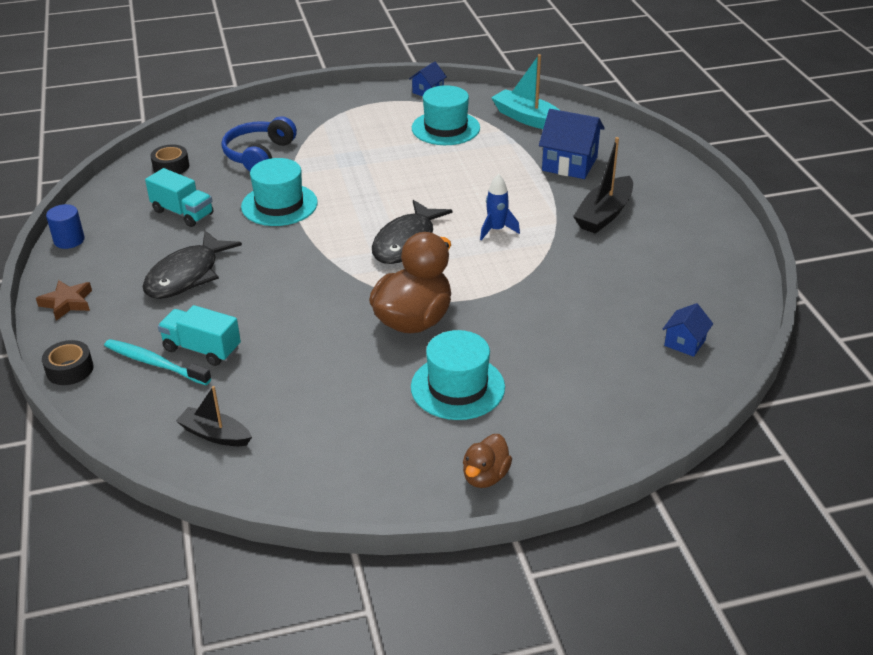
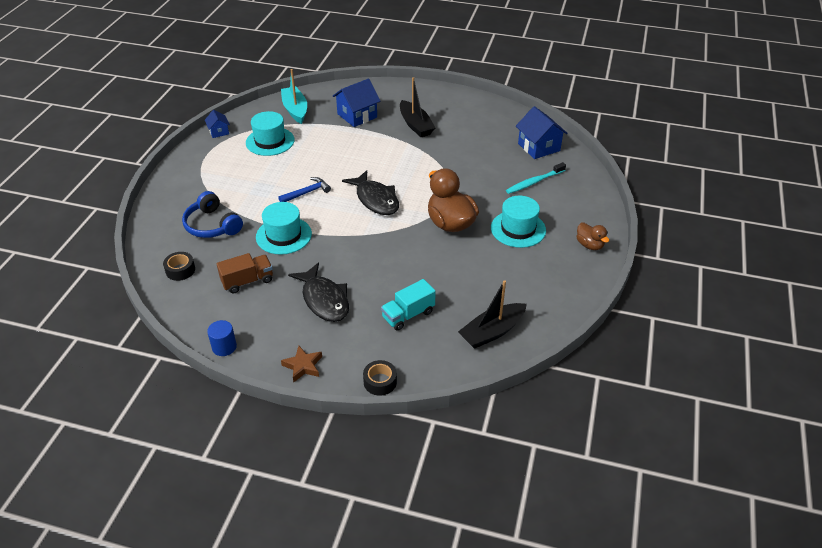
camera: 60 degrees left, 5 degrees up
turquoise toothbrush [104,339,211,385] -> turquoise toothbrush moved to [506,162,566,194]
turquoise truck [145,168,214,227] -> brown truck [217,253,273,294]
black boat [176,386,252,446] -> black boat [458,280,527,349], size x1.53
blue rocket [480,174,520,240] -> none
turquoise boat [491,54,561,129] -> turquoise boat turned 90 degrees clockwise [281,69,307,124]
blue house [662,303,713,357] -> blue house [516,106,568,159], size x1.80
none -> blue hammer [278,177,331,202]

